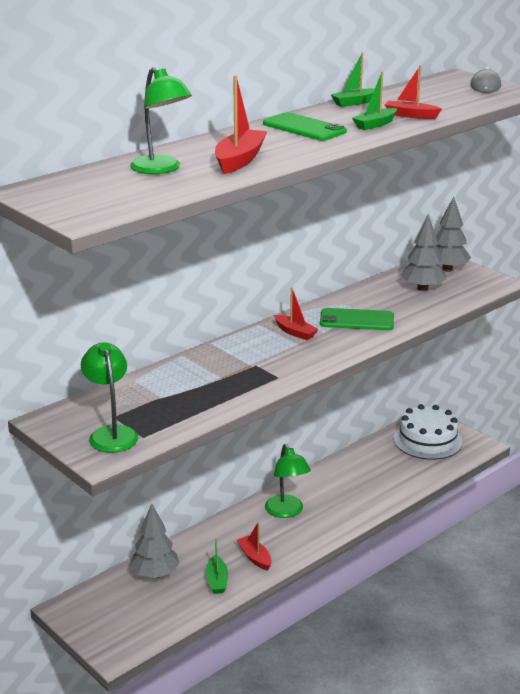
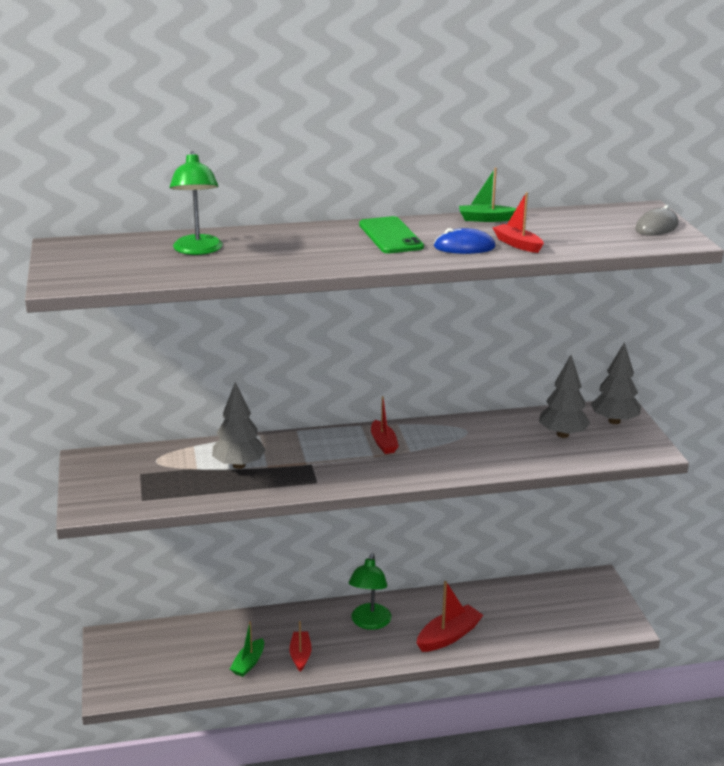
camera: 30 degrees right, 0 degrees up
green lamp [81,343,139,453] -> none
grey tree [130,503,180,578] -> grey tree moved to [212,382,266,469]
red boat [215,76,267,174] -> red boat moved to [416,581,483,652]
green phone [320,308,394,330] -> none
green boat [352,72,397,130] -> blue mouse [434,228,496,254]
white cake [393,404,463,460] -> none

